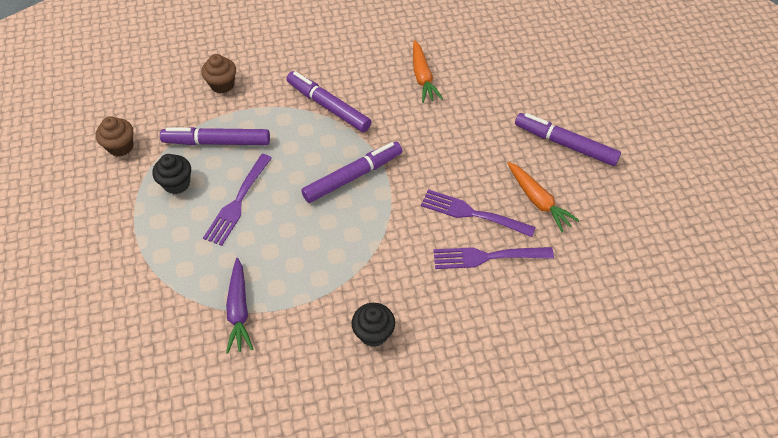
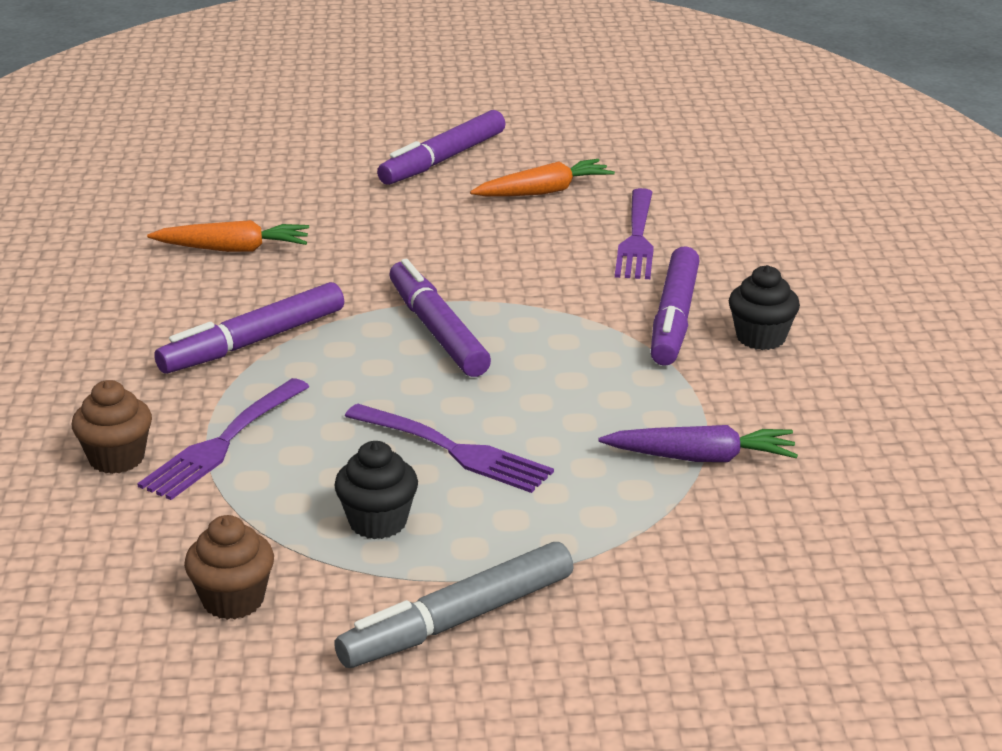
camera: 80 degrees left, 25 degrees down
purple marker [160,127,270,145] -> purple marker moved to [651,246,700,366]
purple fork [421,189,536,237] -> purple fork moved to [137,378,310,500]
none -> grey marker [334,542,574,668]

